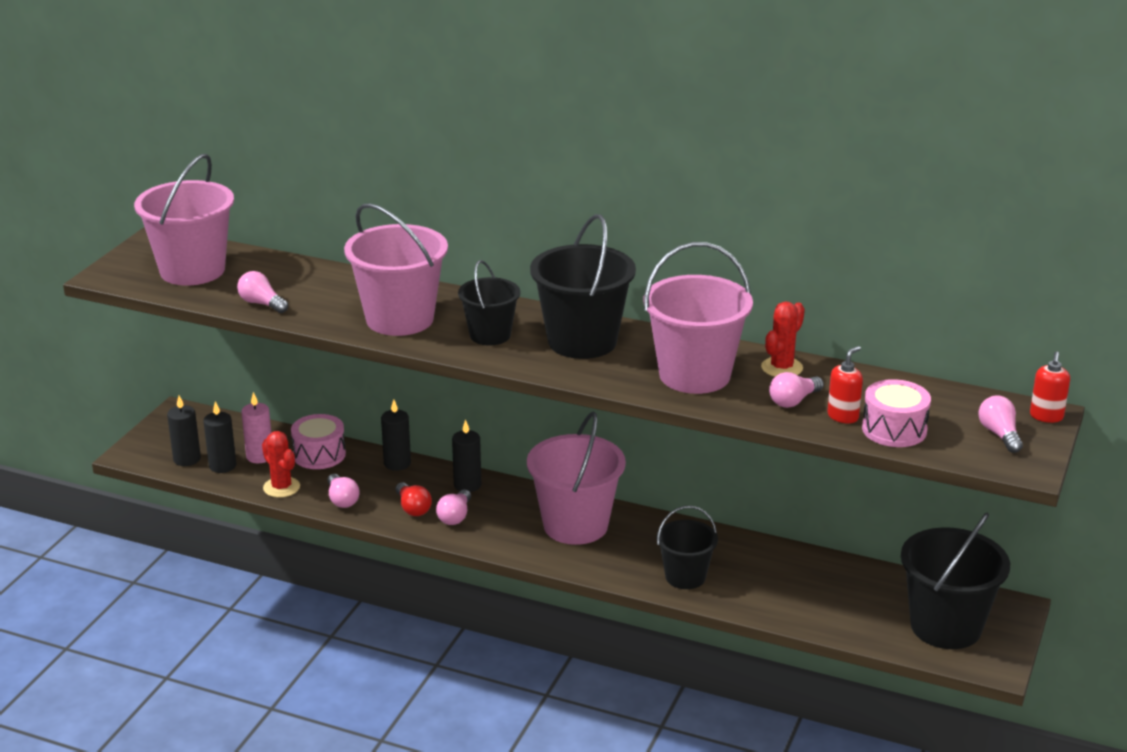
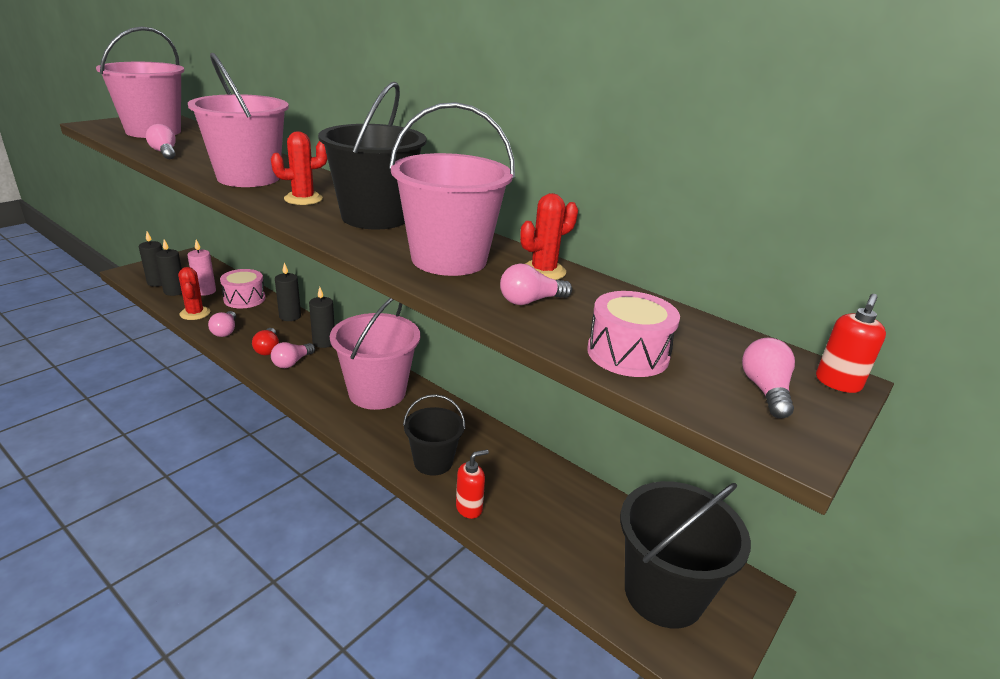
camera: 15 degrees right, 0 degrees up
black bucket [458,260,520,345] -> red cactus [271,131,328,205]
red soap dispenser [827,346,863,423] -> red soap dispenser moved to [456,450,489,519]

